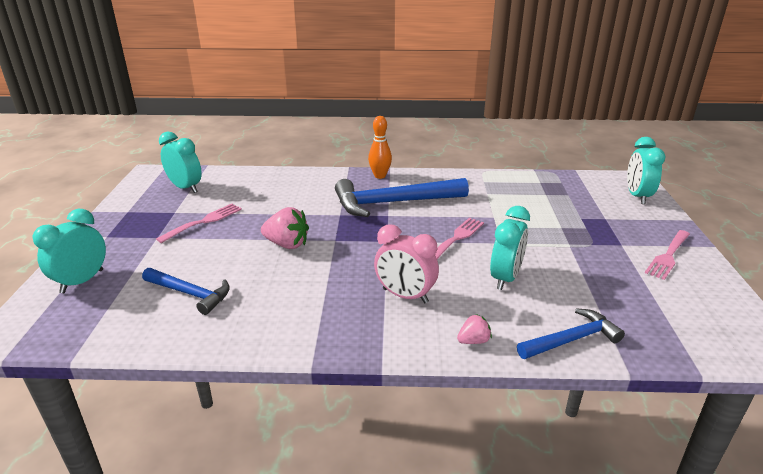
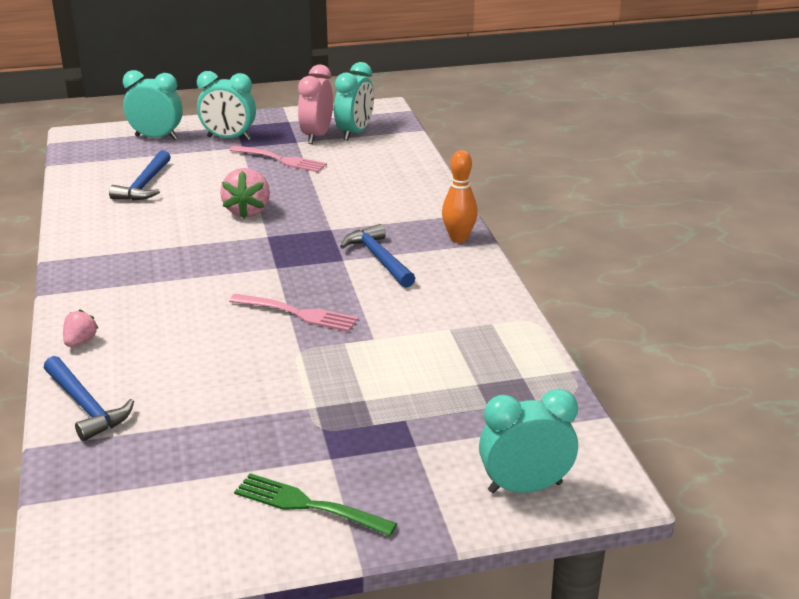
camera: 75 degrees right, 0 degrees up
blue hammer [335,178,469,217] -> blue hammer [340,224,415,288], size x0.58
pink clock [374,224,439,303] -> pink clock moved to [298,64,333,144]
pink strawberry [457,314,492,344] -> pink strawberry turned 120 degrees counterclockwise [63,309,99,347]
turquoise clock [490,206,530,290] -> turquoise clock moved to [197,71,256,141]
pink fork [645,230,690,280] -> green fork [234,473,397,536]

